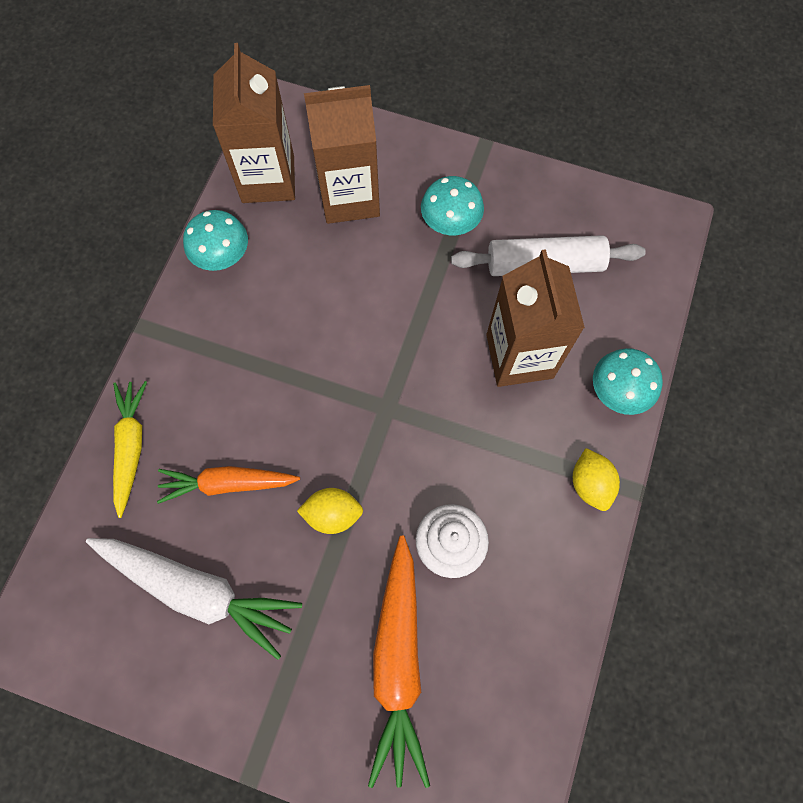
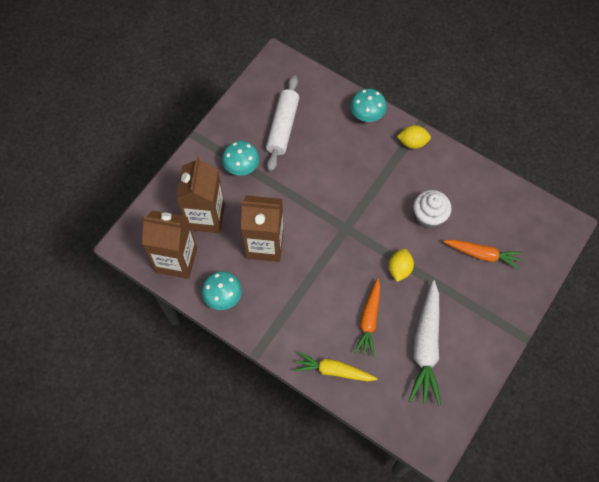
camera: 75 degrees left, 5 degrees down
white carrot [86,538,302,660] -> white carrot turned 150 degrees clockwise [408,280,441,406]
orange carrot [368,536,430,788] -> orange carrot [443,240,523,269], size x0.65
brown carton [486,249,585,387] -> brown carton moved to [241,195,284,262]

